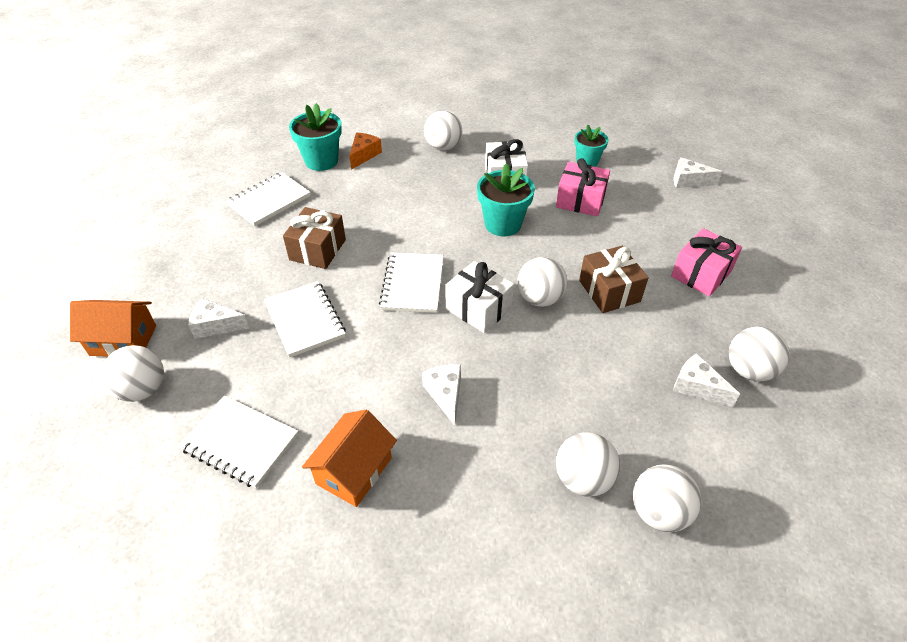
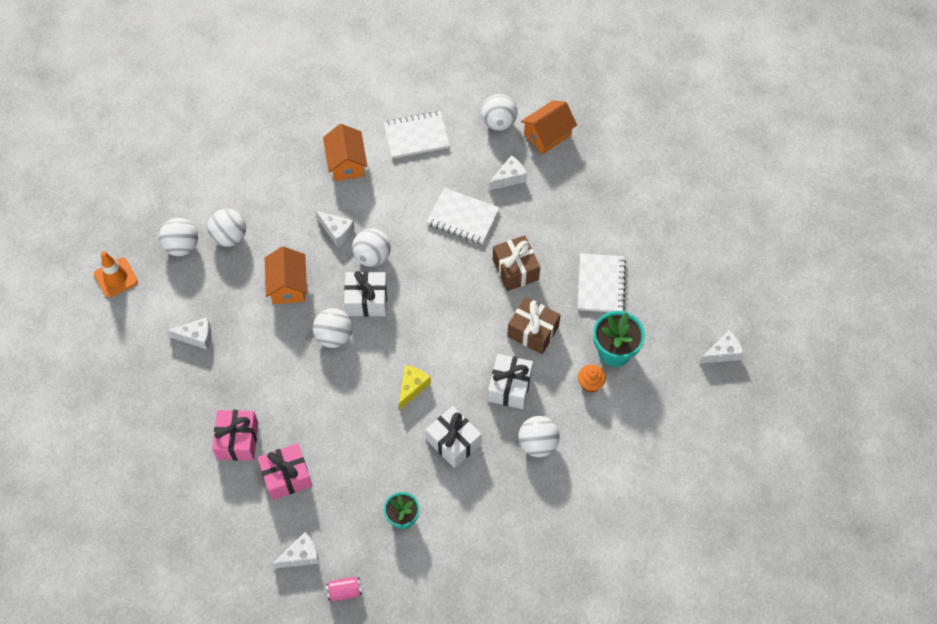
camera: 140 degrees right, 15 degrees up
orange cheese [349,133,382,170] -> orange cupcake [578,364,606,393]
white notebook [379,253,444,313] -> none
turquoise flower pot [477,163,535,236] -> yellow cheese [399,365,431,410]
pink gift [556,158,610,216] -> pink gift moved to [257,443,312,500]
brown gift [579,246,649,313] -> brown gift moved to [507,297,561,354]
white ball [729,327,789,381] -> white ball moved to [352,228,391,267]
none -> orange traffic cone [94,251,138,298]
none -> orange house [265,246,307,304]
none -> pink can [326,577,362,602]
none -> white gift [488,354,533,409]
none -> white cheese [699,330,744,364]

